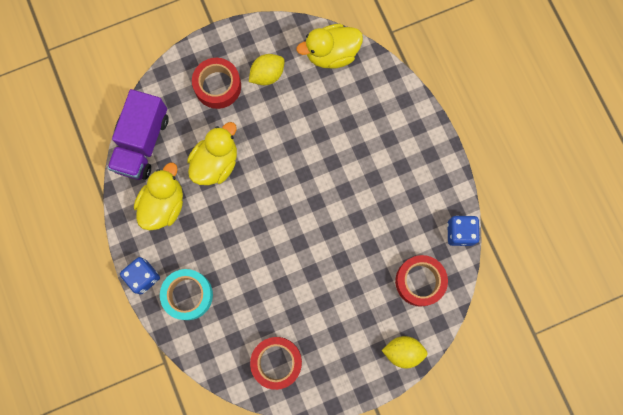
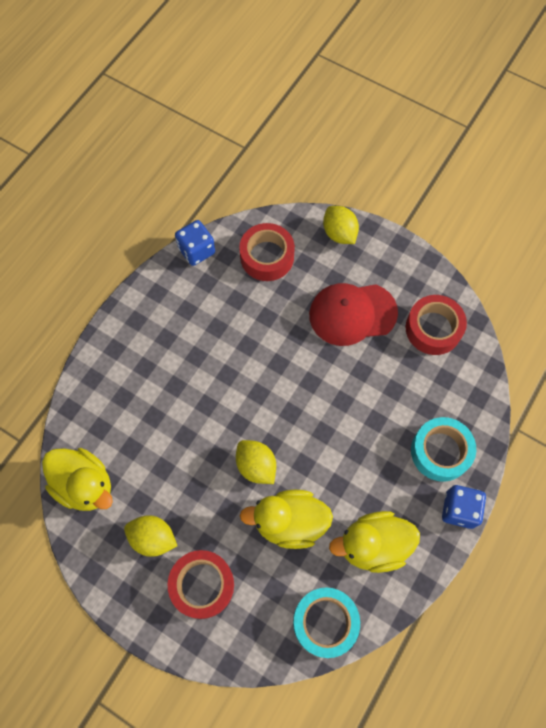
camera: 125 degrees left, 10 degrees down
purple truck [107,89,168,180] -> turquoise tape [293,588,360,658]
none -> yellow lemon [236,440,276,484]
none -> red cap [309,283,398,346]

